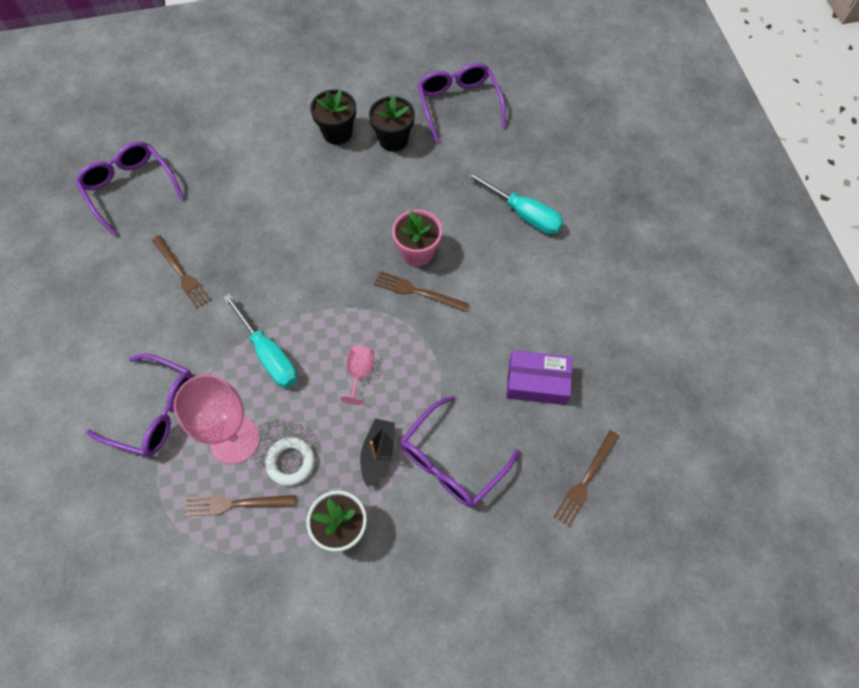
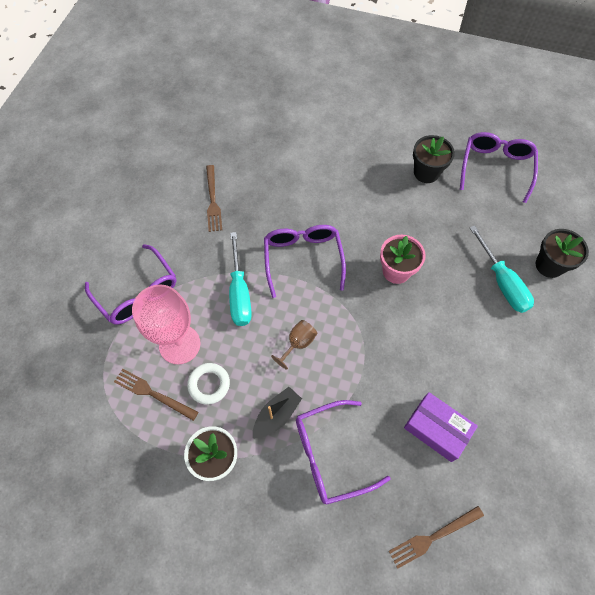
camera: 30 degrees right, 0 degrees up
purple glasses [76,141,184,237] -> purple glasses moved to [264,225,346,298]
black flower pot [310,89,356,145] -> black flower pot moved to [535,229,589,278]
pink goblet [340,346,374,405] -> brown goblet [271,320,317,370]
brown fork [374,271,469,312] -> none

